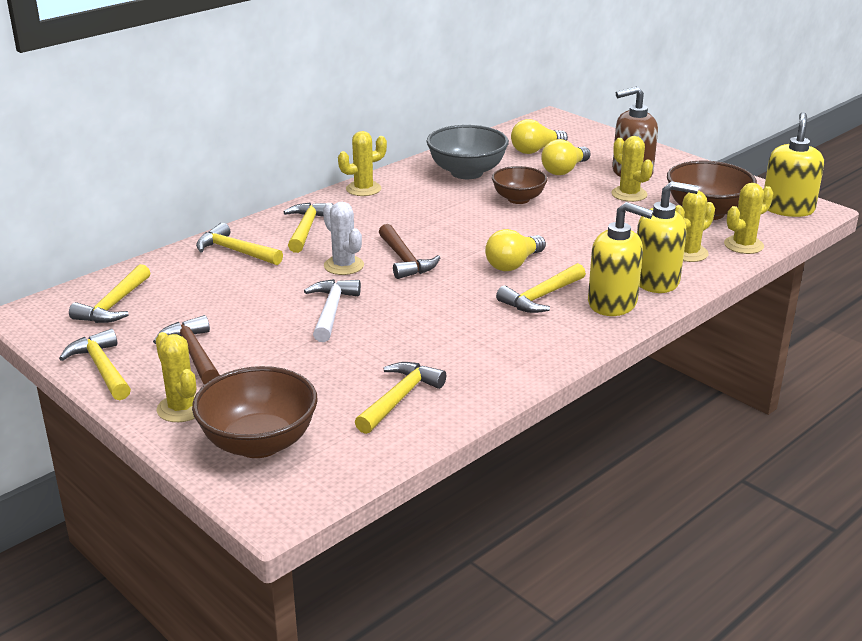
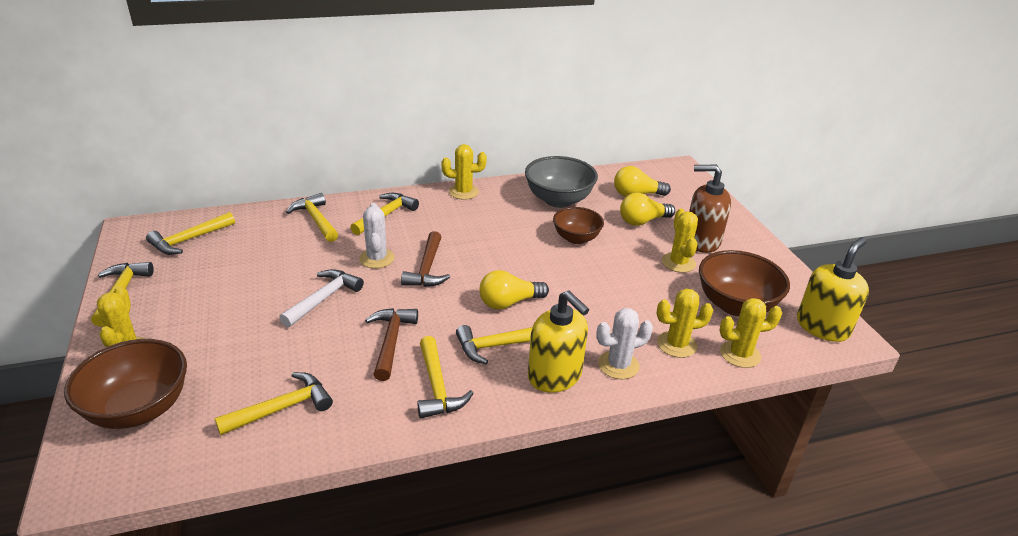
camera: 25 degrees right, 5 degrees up
brown hammer [153,315,219,384] -> brown hammer moved to [365,308,418,381]
yellow soap dispenser [637,181,698,293] -> white cactus [596,308,653,379]
none -> yellow hammer [417,336,473,418]

